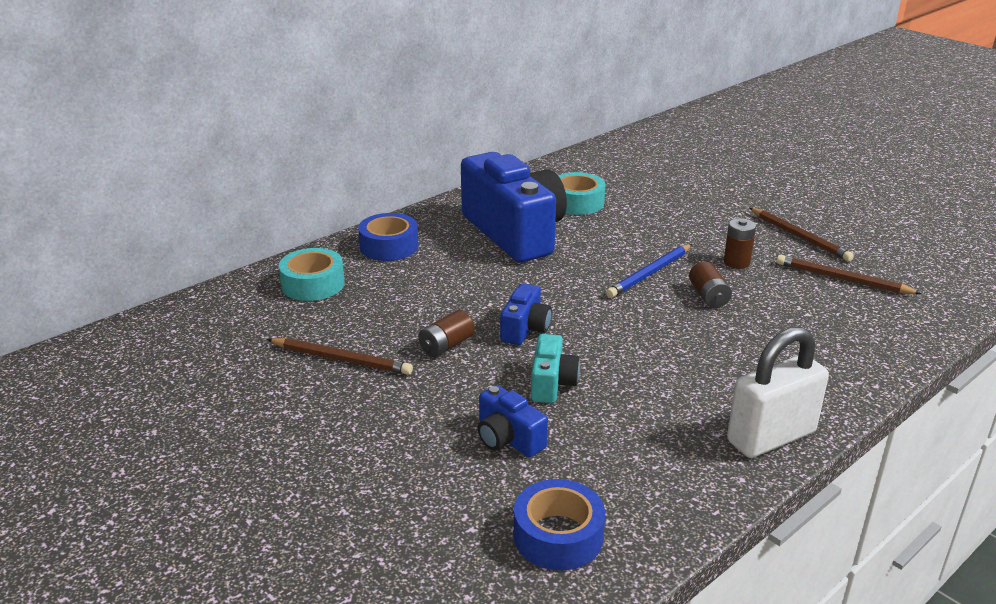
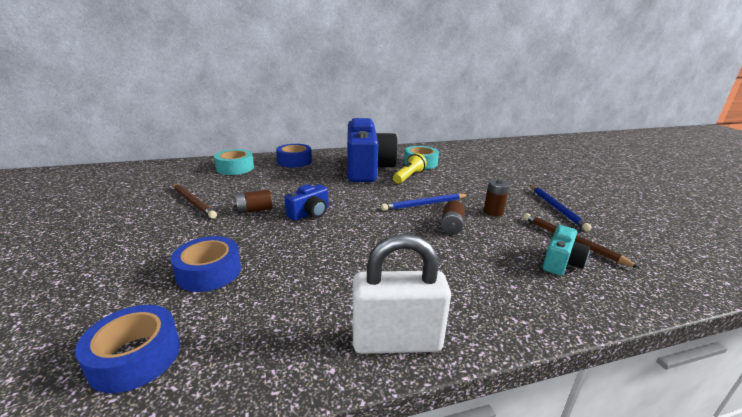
camera: 25 degrees right, 5 degrees down
blue camera [478,385,548,457] -> blue tape [171,236,241,292]
turquoise camera [531,334,580,403] -> turquoise camera moved to [543,225,590,276]
brown pencil [750,208,854,261] -> blue pencil [530,185,592,231]
none -> yellow flashlight [393,153,427,184]

